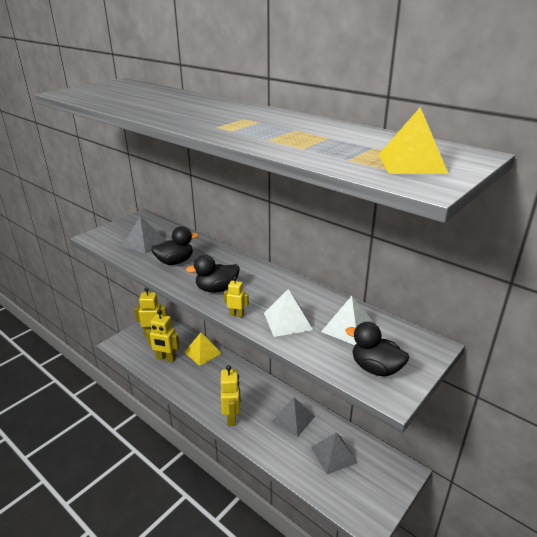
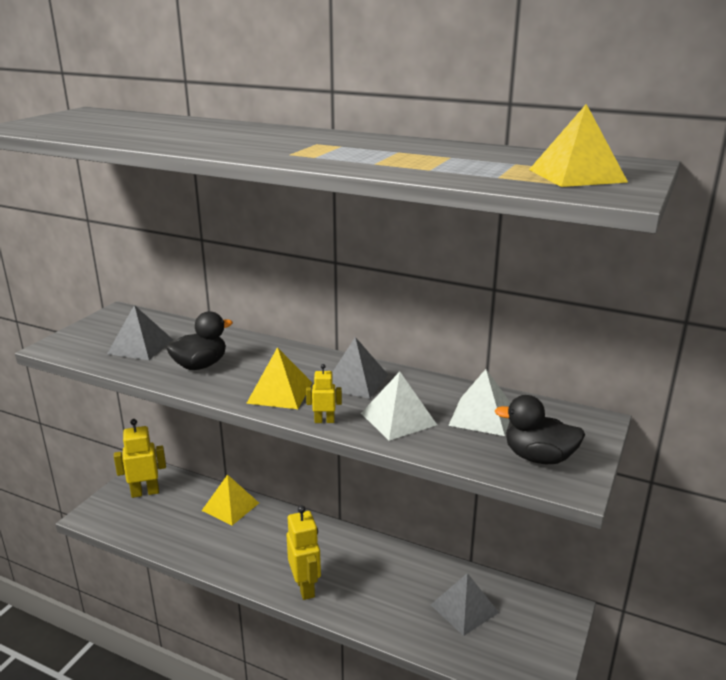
camera: 15 degrees left, 5 degrees down
yellow robot [146,310,180,362] -> none
black duck [186,255,239,293] -> yellow pyramid [246,347,312,409]
grey pyramid [271,397,315,437] -> grey pyramid moved to [332,337,388,399]

